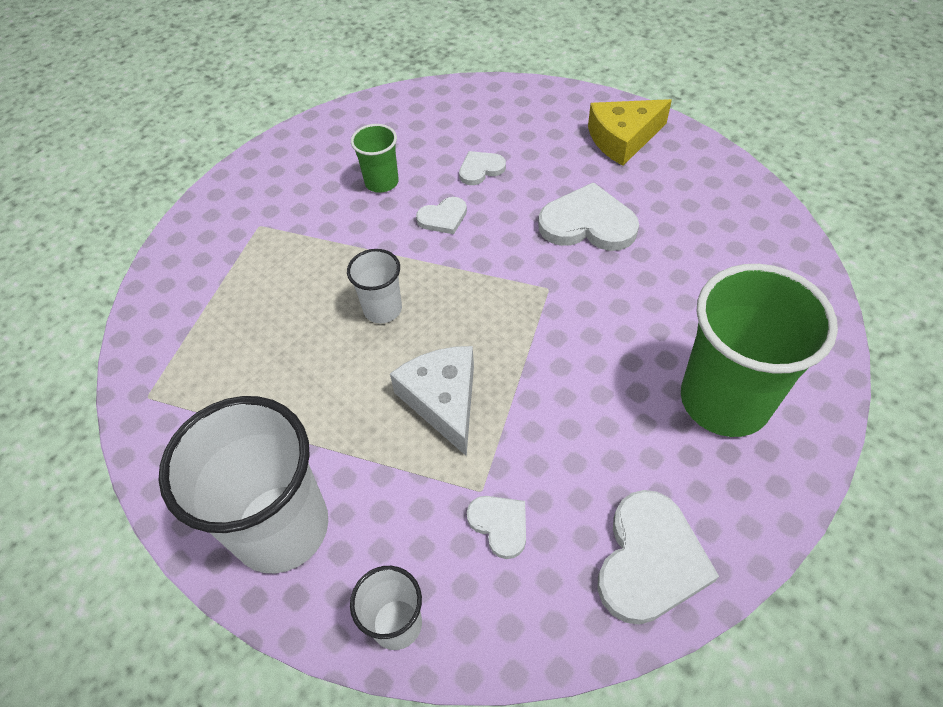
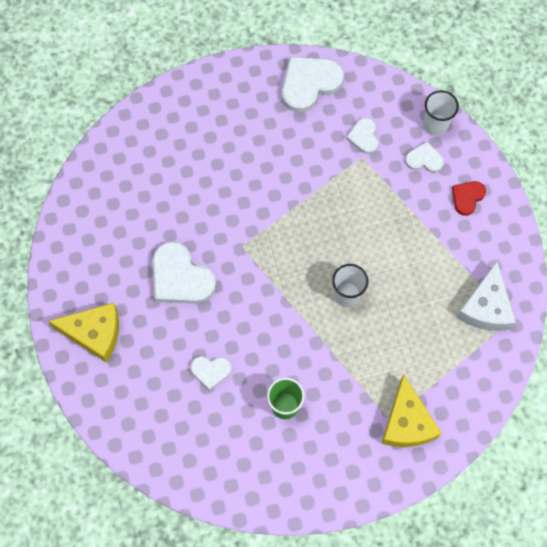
camera: 150 degrees left, 15 degrees up
white cup [158,396,328,573] -> red heart [452,181,486,216]
white cheese [390,346,474,456] -> white cheese moved to [456,261,516,331]
white heart [416,197,467,234] -> white heart moved to [405,141,444,173]
green cup [681,264,838,437] -> none
none -> yellow cheese [381,375,442,447]

